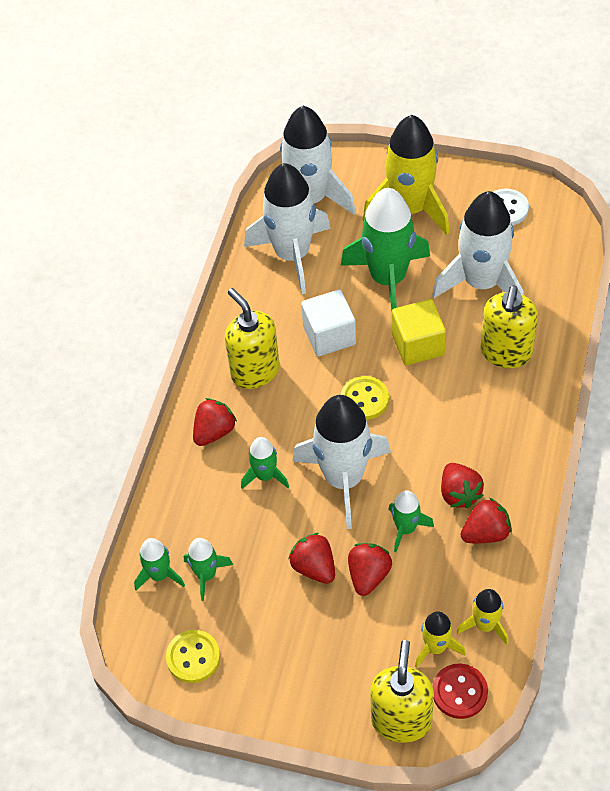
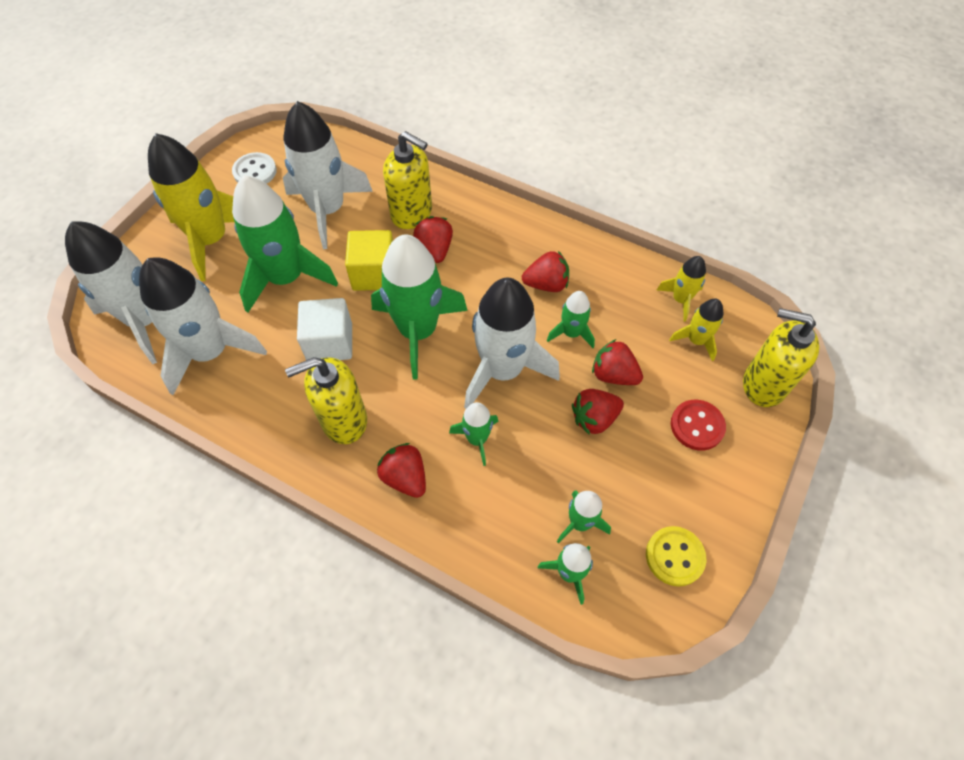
camera: 80 degrees left, 5 degrees up
yellow button [341,376,389,420] -> green rocket [371,234,468,380]
red button [433,664,488,719] -> red button moved to [671,400,726,451]
red strawberry [461,498,512,543] -> red strawberry moved to [413,216,453,263]

